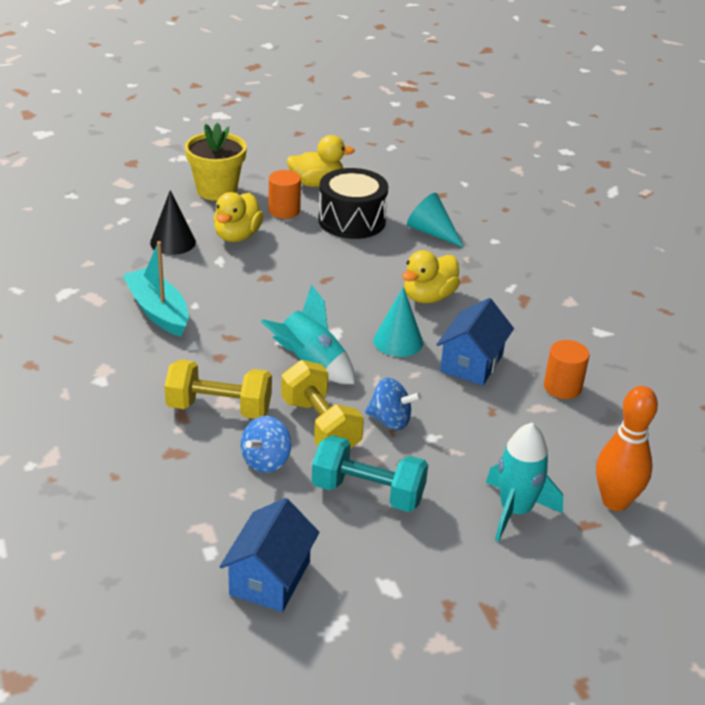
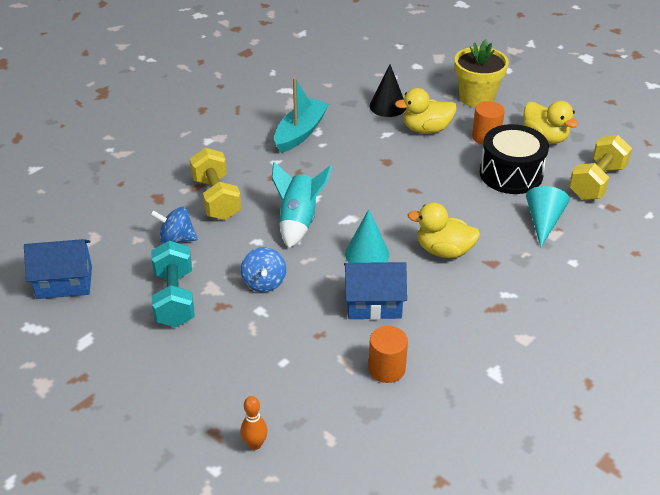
camera: 65 degrees right, 5 degrees up
yellow dumbbell [281,360,364,449] -> yellow dumbbell moved to [569,135,632,200]
turquoise rocket [486,423,563,542] -> none
orange bowling pin [596,386,658,511] -> orange bowling pin [241,396,268,450], size x0.54

